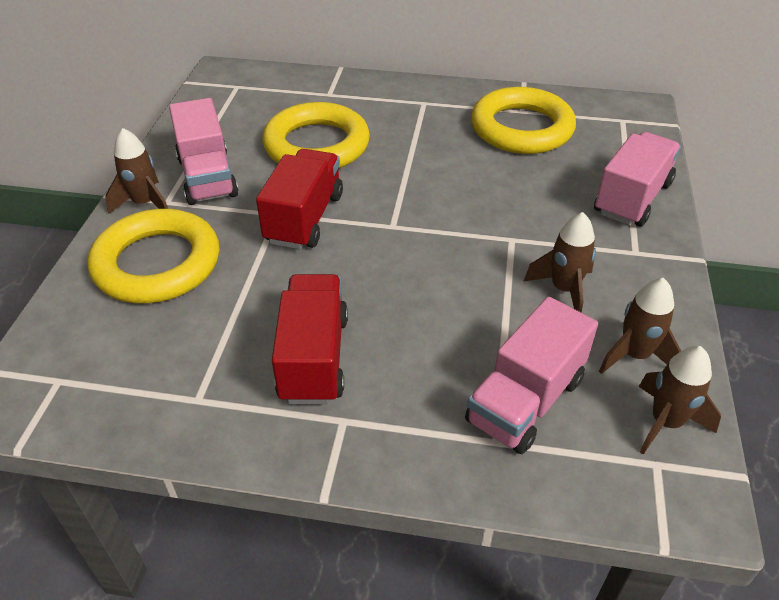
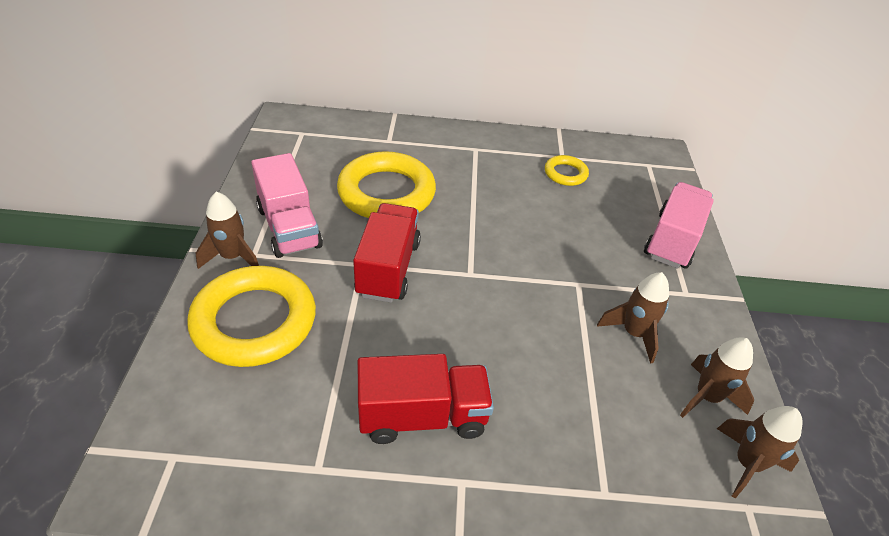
camera: 10 degrees left, 0 degrees up
red truck [272,274,348,404] -> red truck turned 90 degrees clockwise [358,354,494,444]
pink truck [465,297,598,454] -> none
yellow ring [471,87,576,154] -> yellow ring [545,155,589,186], size x0.49

